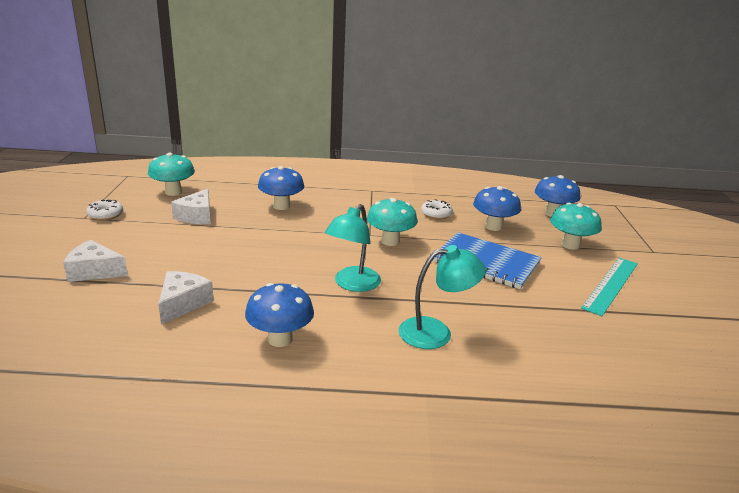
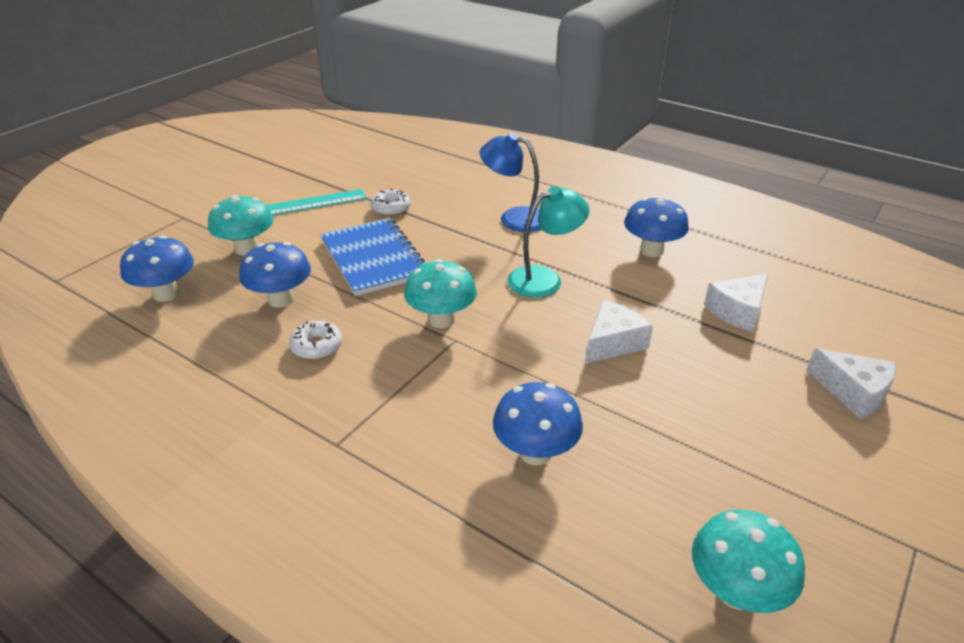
camera: 145 degrees left, 10 degrees up
white donut [86,199,123,221] -> white donut moved to [371,189,411,216]
white cheese [171,189,211,224] -> white cheese moved to [585,300,653,364]
turquoise lamp [399,245,486,349] -> blue lamp [480,133,541,232]

